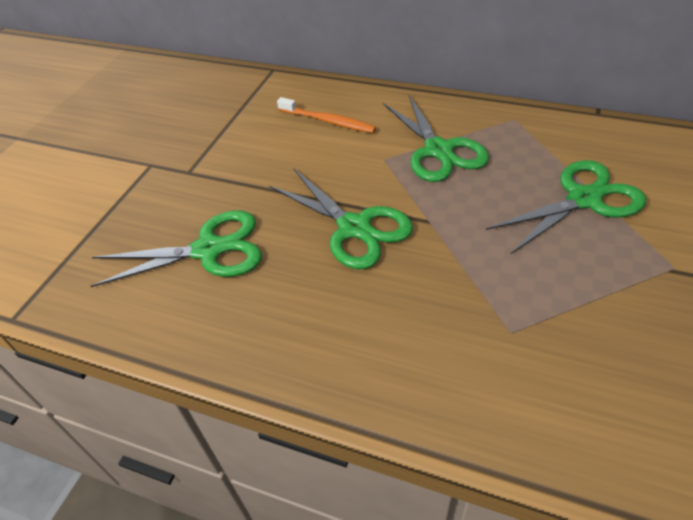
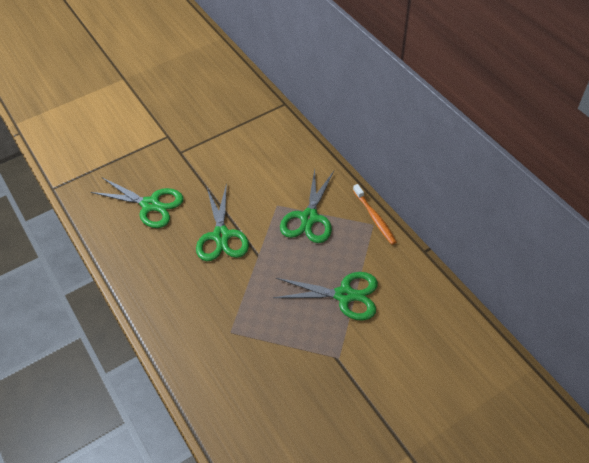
camera: 35 degrees right, 5 degrees up
orange toothbrush [277,97,376,133] -> orange toothbrush moved to [353,184,396,245]

